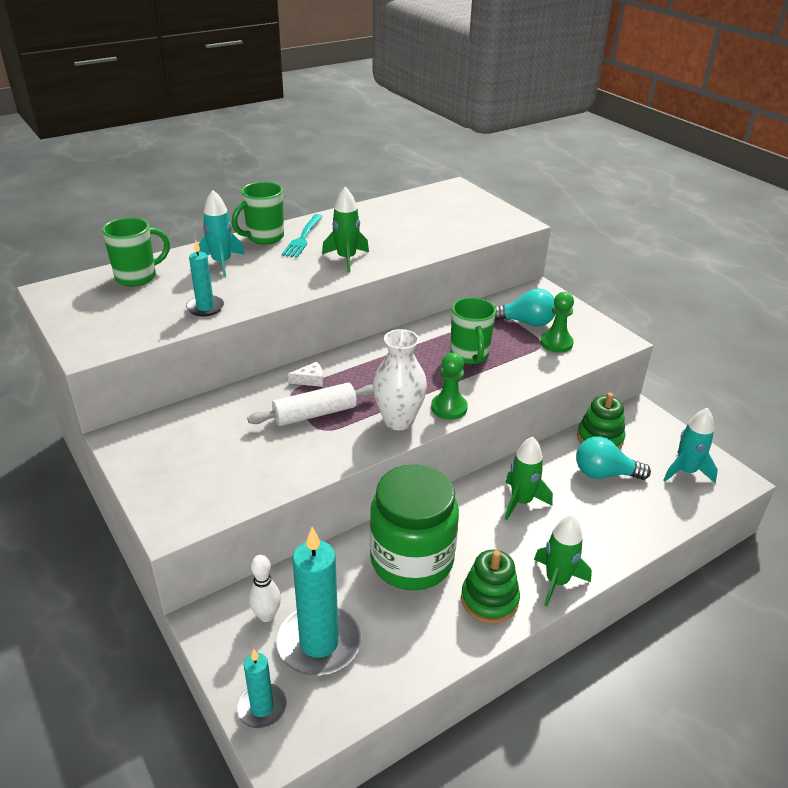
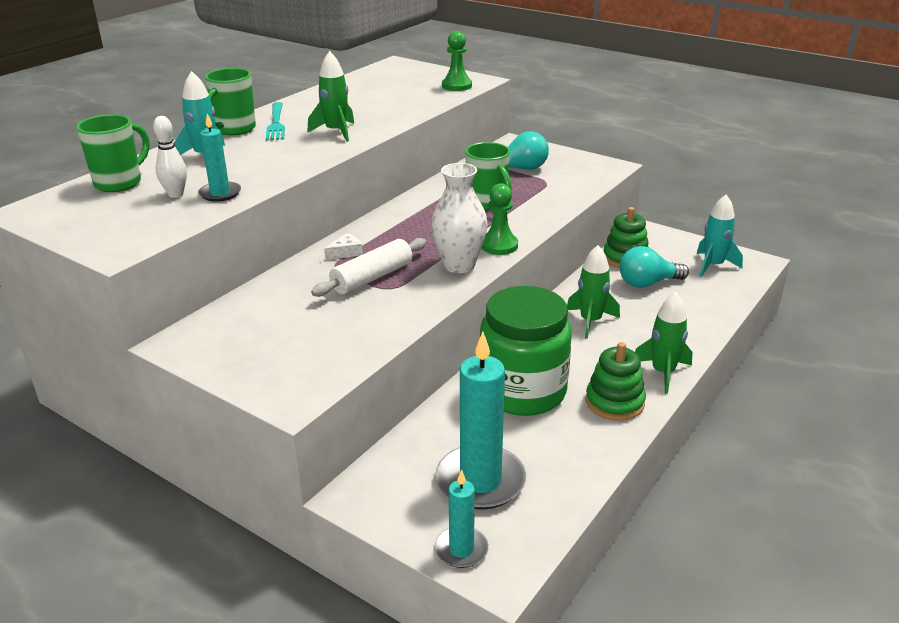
camera: 20 degrees left, 5 degrees down
white bowling pin [249,555,281,622] -> white bowling pin moved to [153,116,187,198]
green pawn [540,292,574,353] -> green pawn moved to [442,31,472,91]

